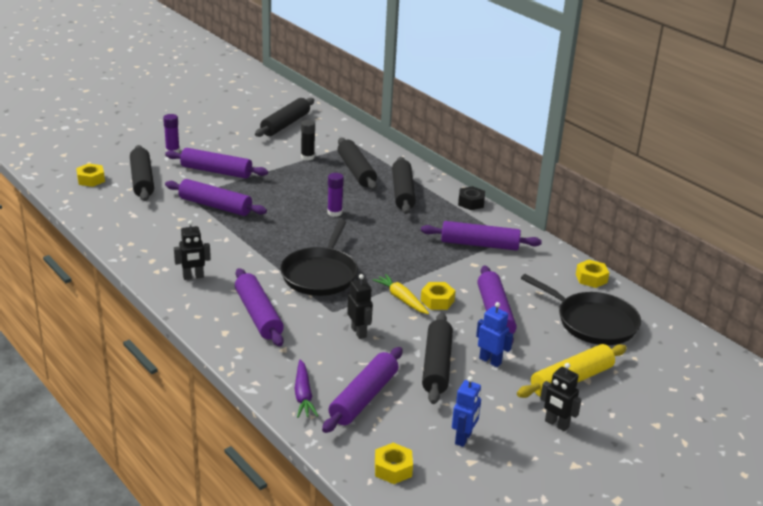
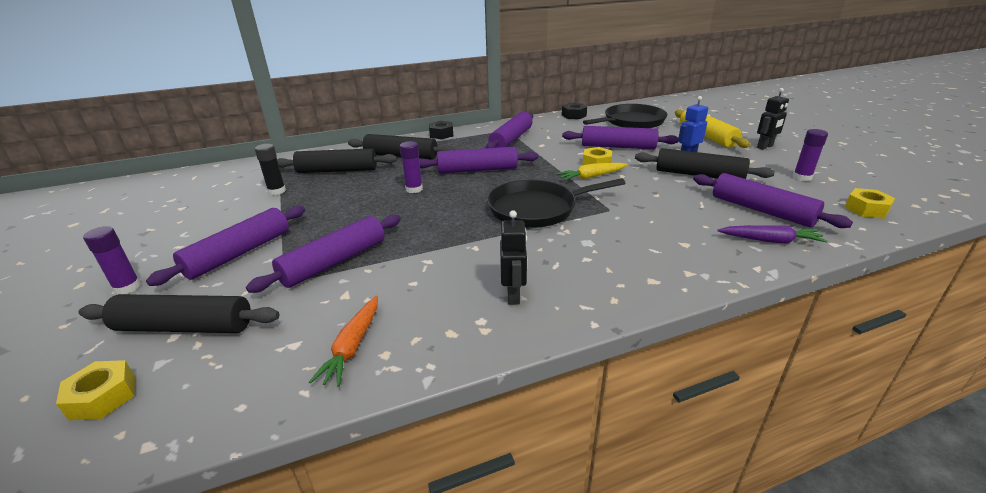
camera: 70 degrees left, 0 degrees up
purple rolling pin [235,268,284,347] -> purple rolling pin moved to [419,147,538,174]
black rolling pin [255,98,314,137] -> none
black pan [280,220,358,296] -> black pan turned 135 degrees clockwise [487,178,625,228]
black robot [347,274,373,339] -> none
blue robot [452,376,481,447] -> purple glue stick [793,129,828,181]
yellow nut [576,260,609,288] -> black nut [562,103,587,119]
none -> orange carrot [309,296,378,387]

